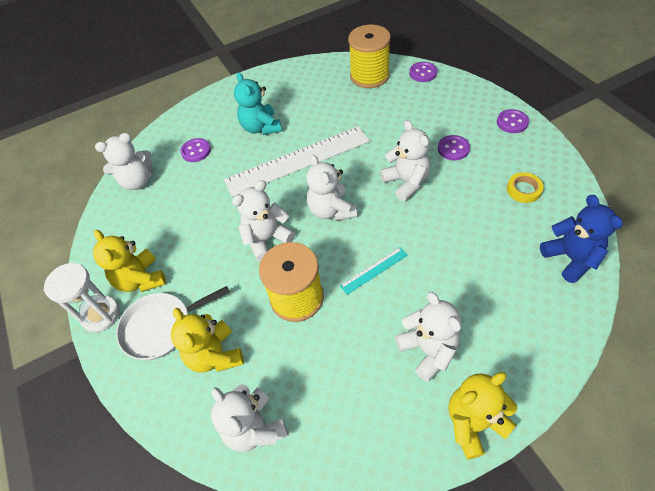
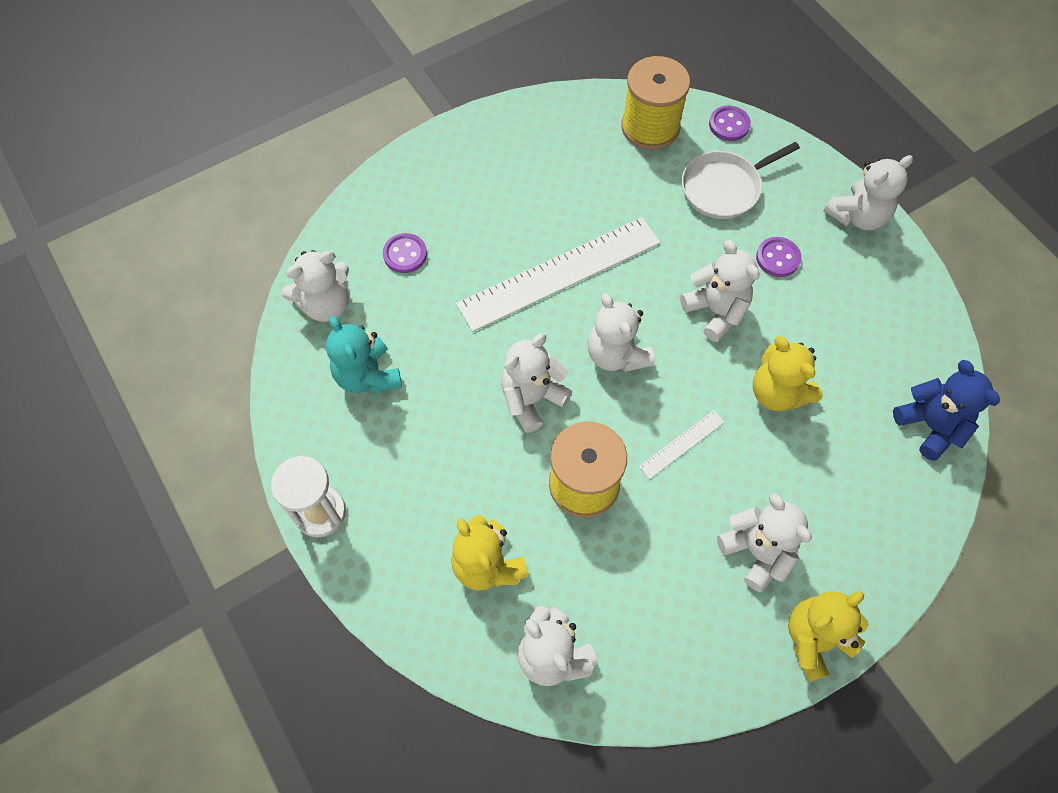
camera: 10 degrees left, 10 degrees up
yellow teddy bear [93,230,166,292] -> yellow teddy bear moved to [753,336,823,411]
white pan [116,286,230,360] -> white pan moved to [682,142,800,219]
turquoise teddy bear [234,72,282,135] -> turquoise teddy bear moved to [326,316,402,394]
turquoise ruler [340,247,408,295] -> white ruler [639,410,725,479]
purple button [497,109,529,133] -> white teddy bear [824,155,913,231]
yellow tape [507,172,544,203] -> none

